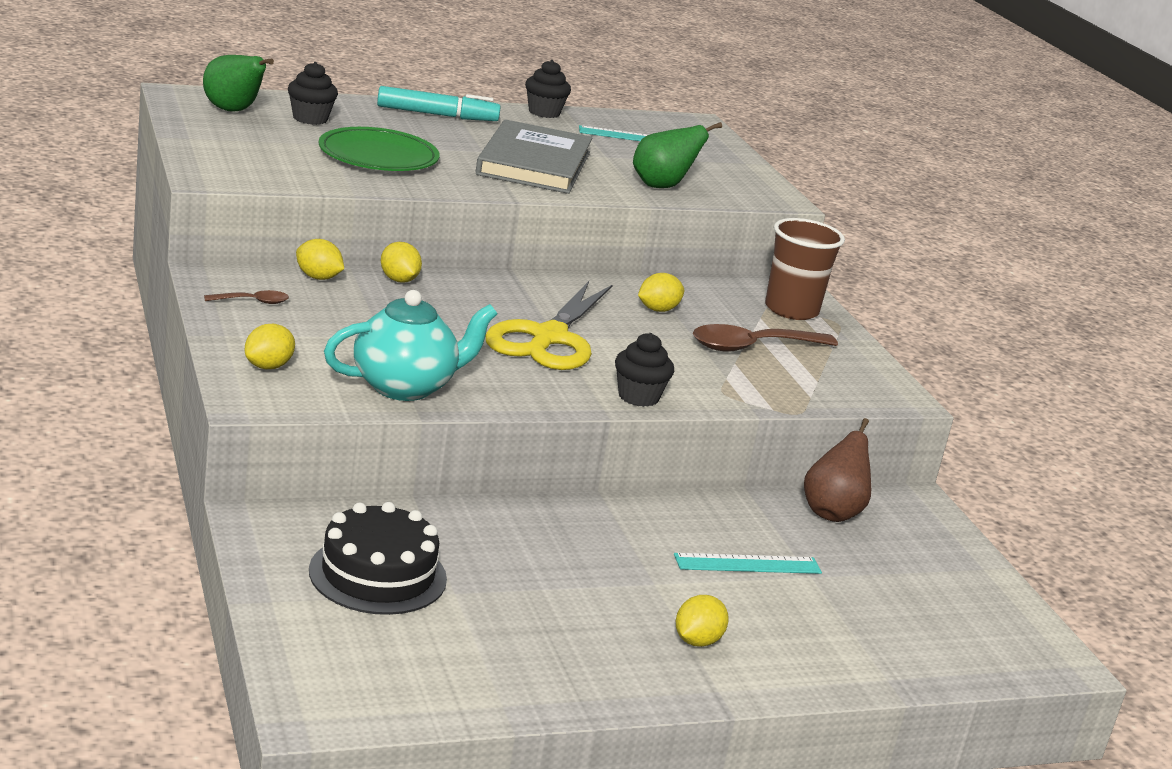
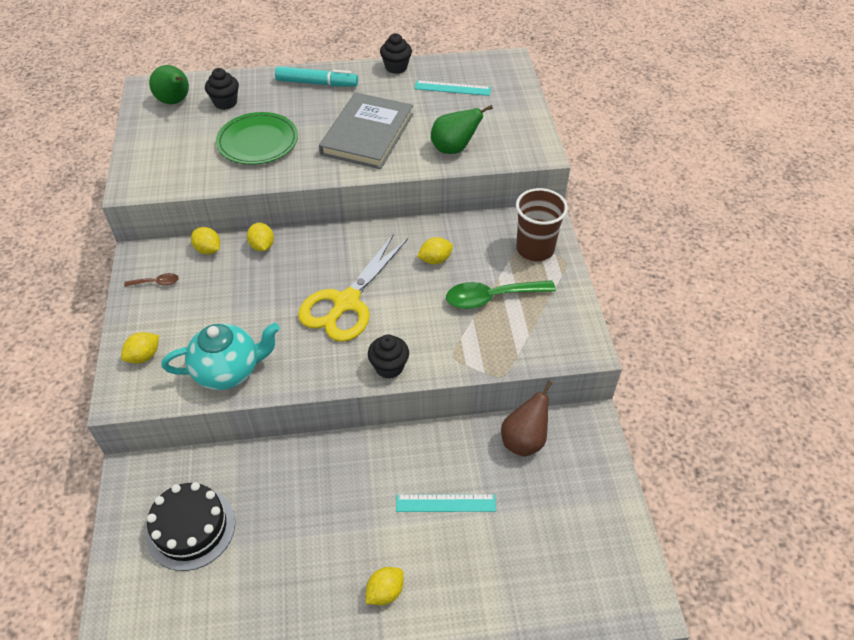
camera: 15 degrees right, 25 degrees up
brown spoon [693,324,838,352] -> green spoon [446,280,556,309]

